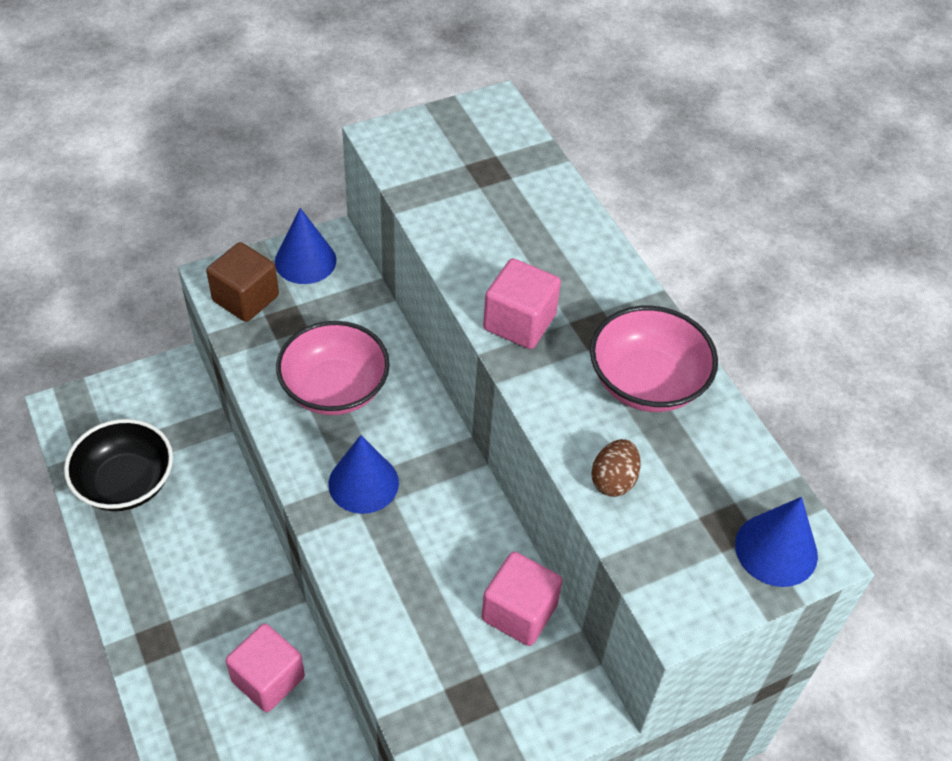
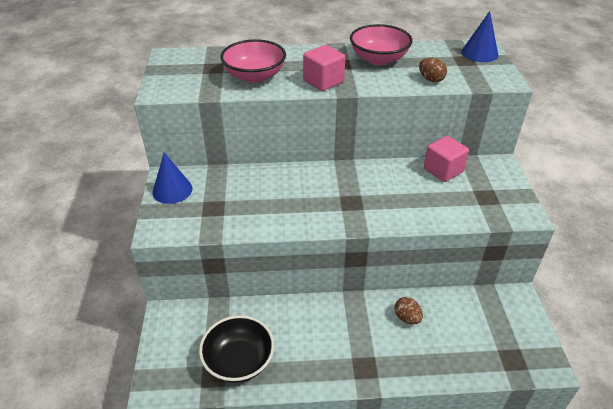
camera: 65 degrees left, 10 degrees down
brown cube [206,242,279,322] -> none
pink cube [226,623,305,712] -> brown egg [395,297,423,324]
pink bowl [276,321,390,415] -> pink bowl moved to [221,39,286,83]
blue cone [328,435,399,514] -> none

